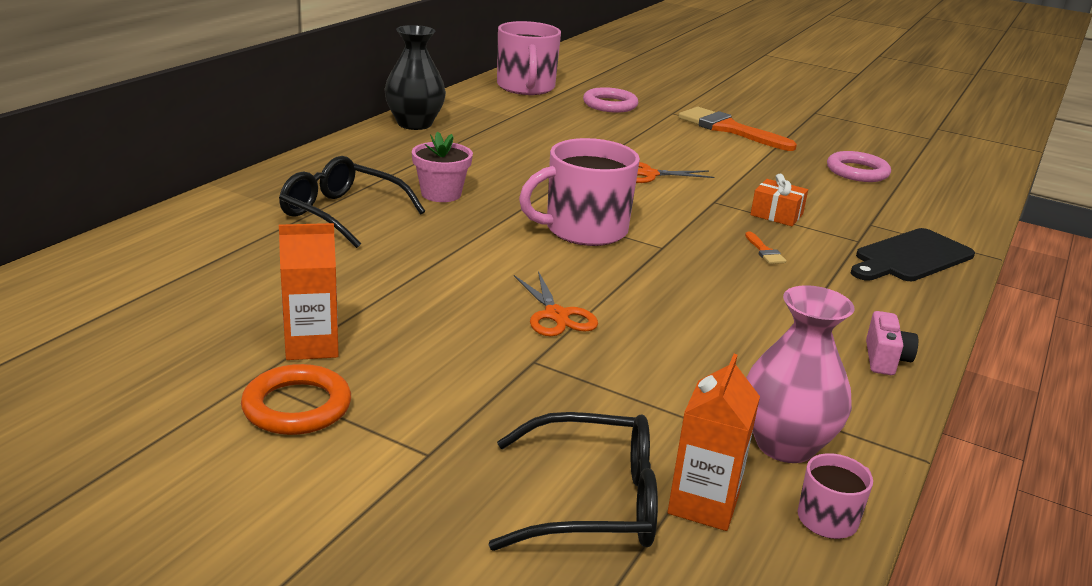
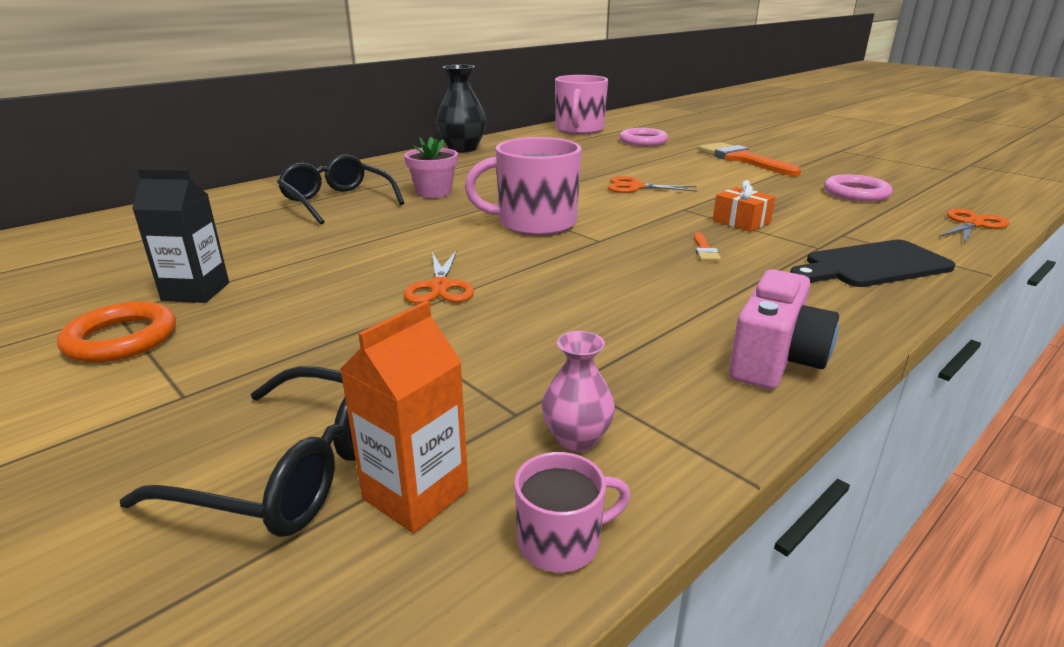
camera: 20 degrees right, 0 degrees up
orange carton [279,223,339,360] -> black carton [132,168,229,303]
pink vase [746,285,855,463] -> pink vase [542,331,615,452], size x0.55
pink camera [866,311,918,375] -> pink camera [729,269,839,389], size x1.61
none -> orange scissors [939,209,1010,244]

